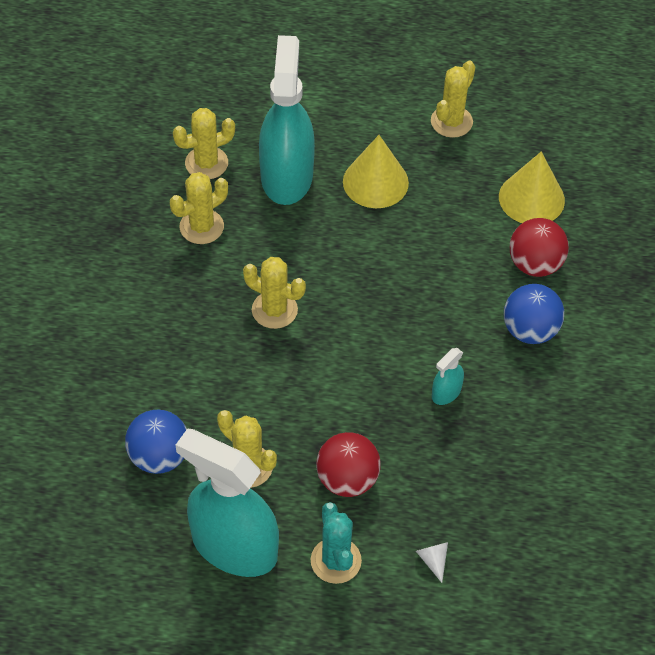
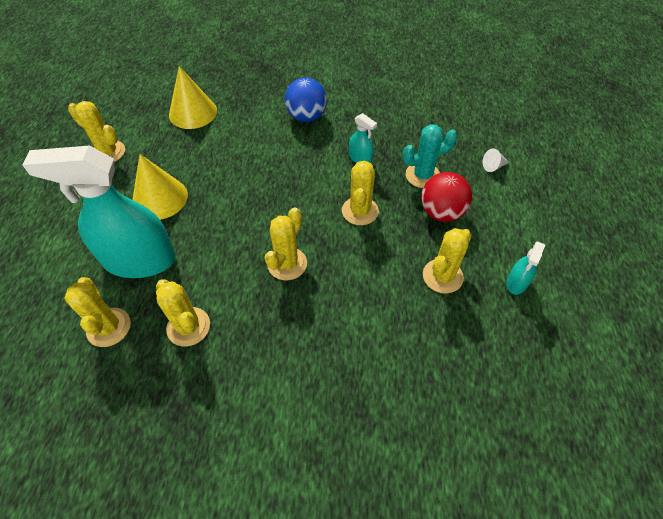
camera: 90 degrees left, 0 degrees up
blue ball [125,410,187,474] -> none
turquoise spray bottle [176,428,279,577] -> turquoise spray bottle [506,241,545,295], size x0.42
turquoise cactus [311,502,362,584] -> turquoise cactus moved to [403,124,458,188]
red ball [510,218,569,277] -> none
none -> yellow cactus [342,161,379,225]

